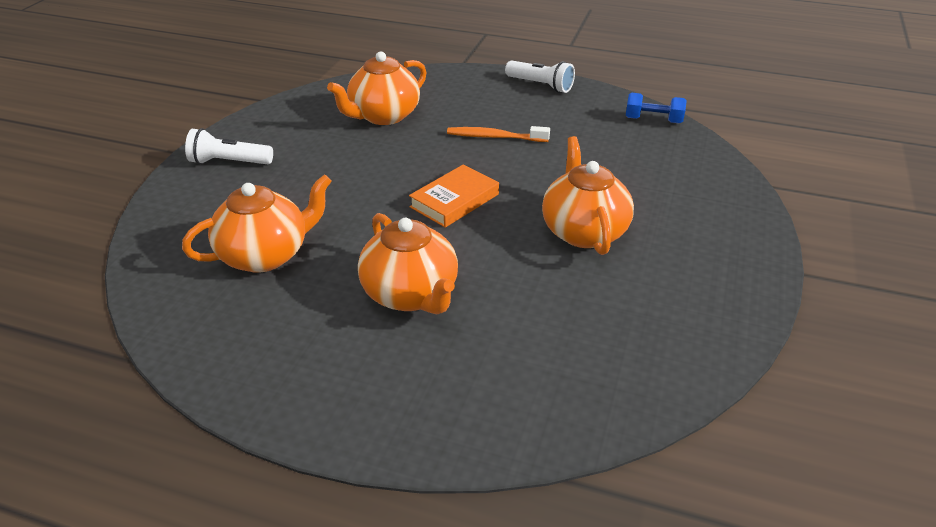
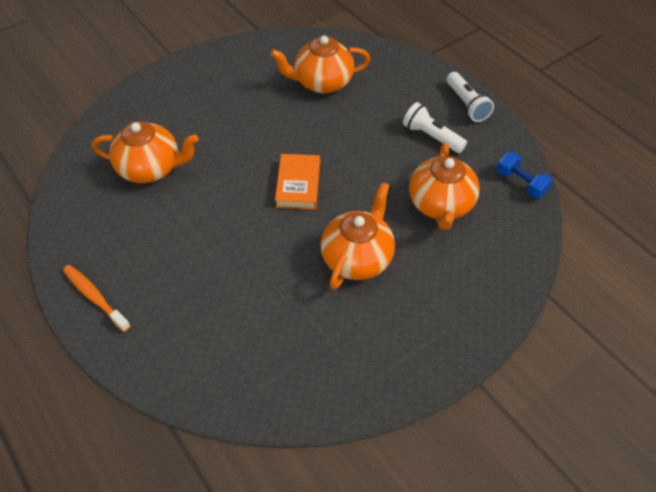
camera: 35 degrees right, 15 degrees up
white flashlight [185,128,273,164] -> white flashlight moved to [403,102,467,153]
orange teapot [358,213,458,314] -> orange teapot moved to [409,143,480,230]
orange book [409,164,499,228] -> orange book turned 75 degrees counterclockwise [275,154,320,210]
orange toothbrush [447,126,550,142] -> orange toothbrush moved to [63,265,131,332]

